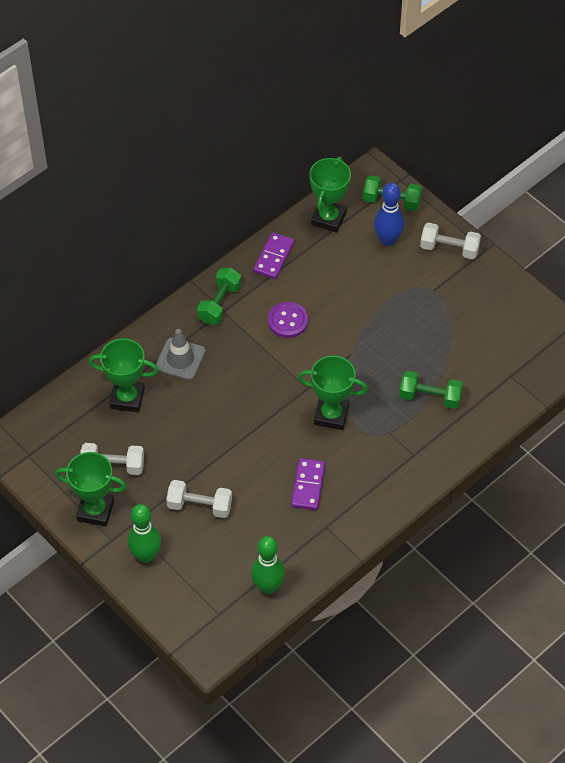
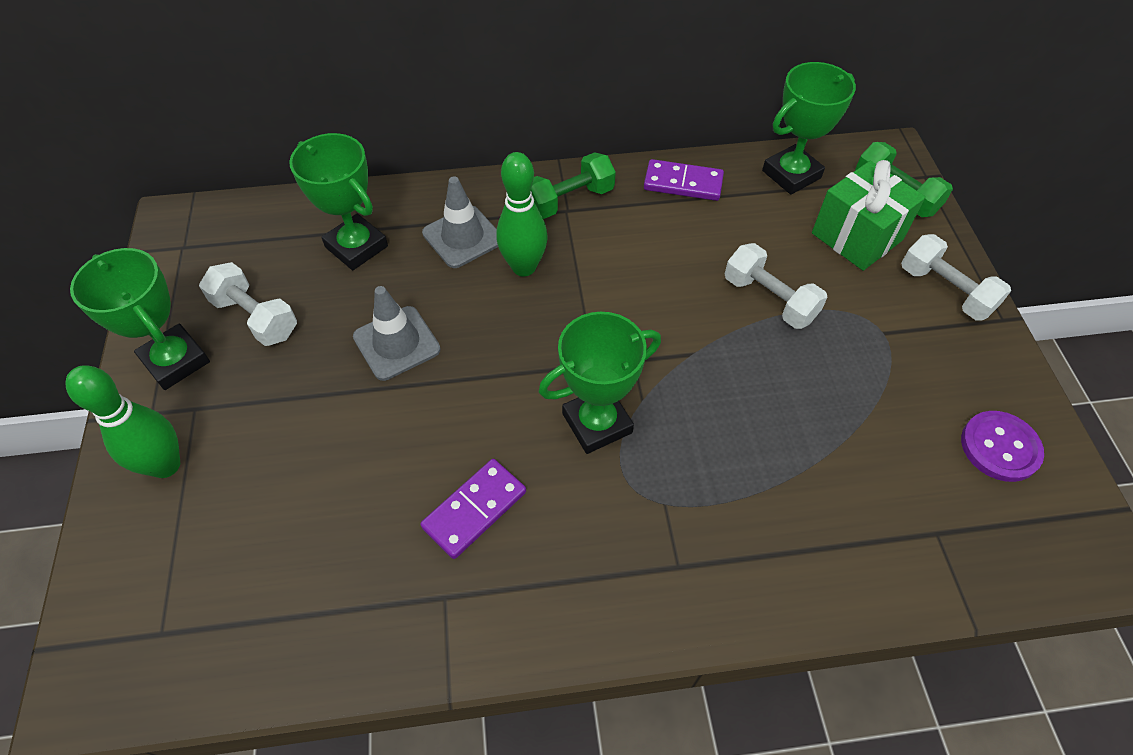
camera: 35 degrees right, 0 degrees up
white dumbbell [166,480,232,518] -> white dumbbell moved to [725,243,827,329]
green bowling pin [251,536,285,594] -> green bowling pin moved to [496,152,547,277]
purple domino [253,233,294,279] -> purple domino turned 45 degrees clockwise [644,159,724,201]
purple button [268,302,308,338] -> purple button moved to [961,411,1044,482]
green trophy [298,356,368,430] -> green trophy turned 75 degrees counterclockwise [539,312,661,454]
blue bowling pin [374,183,404,246] -> green gift [812,160,926,271]
green dumbbell [399,371,463,409] -> none
none -> grey traffic cone [353,286,441,381]

